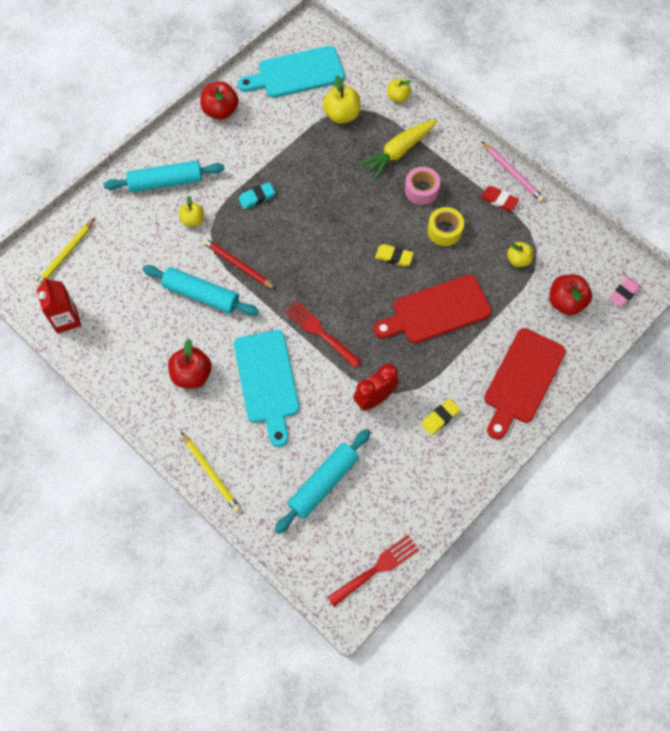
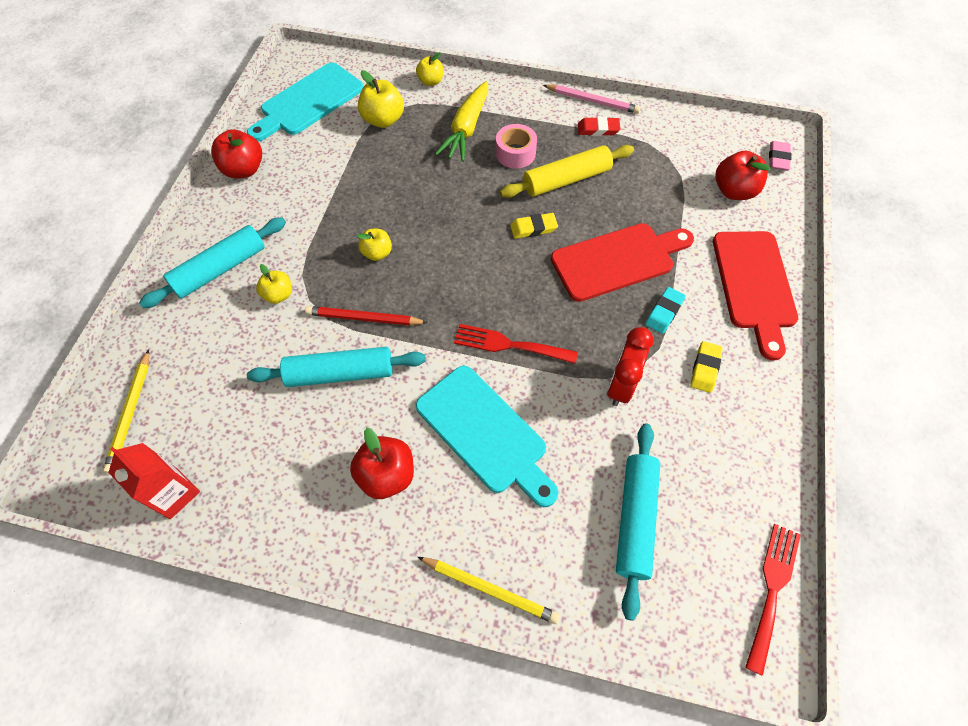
camera: 30 degrees left, 5 degrees down
turquoise eraser [238,182,275,209] -> turquoise eraser moved to [645,287,686,334]
red cutting board [374,274,492,343] -> red cutting board turned 150 degrees counterclockwise [551,223,694,302]
yellow tape [427,207,464,246] -> yellow rolling pin [500,145,634,198]
yellow apple [507,242,533,267] -> yellow apple moved to [357,229,392,261]

